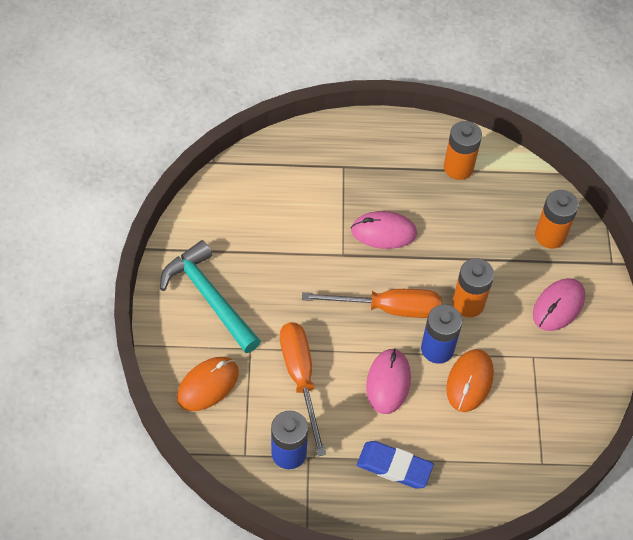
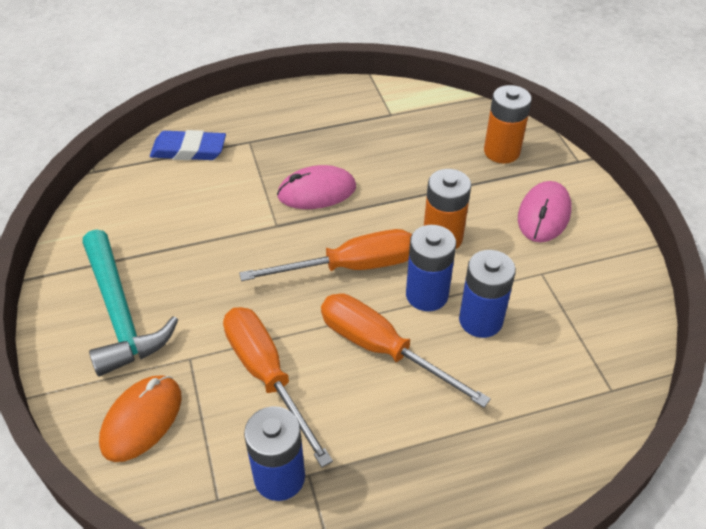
camera: 15 degrees left, 10 degrees down
turquoise hammer [160,240,261,353] -> turquoise hammer turned 150 degrees counterclockwise [82,230,178,376]
blue eraser [357,441,434,489] -> blue eraser moved to [150,130,226,160]
pink mouse [366,348,411,414] -> orange screwdriver [321,293,491,408]
orange battery [444,121,482,180] -> none
orange mouse [446,349,494,412] -> blue battery [459,250,516,338]

